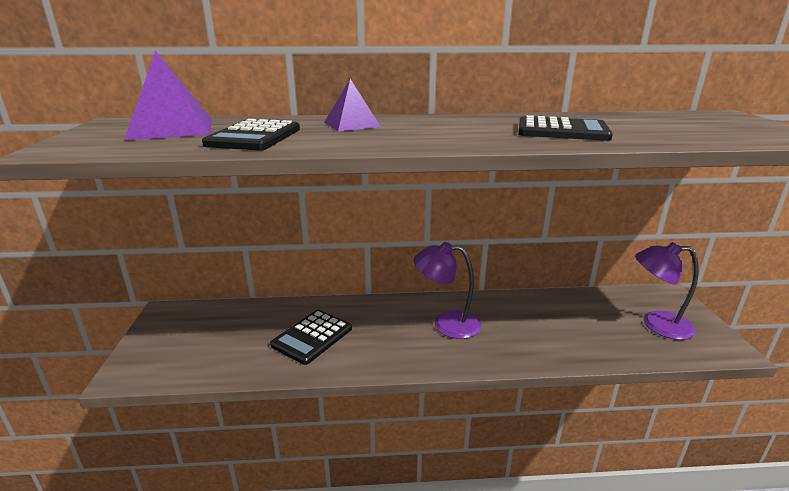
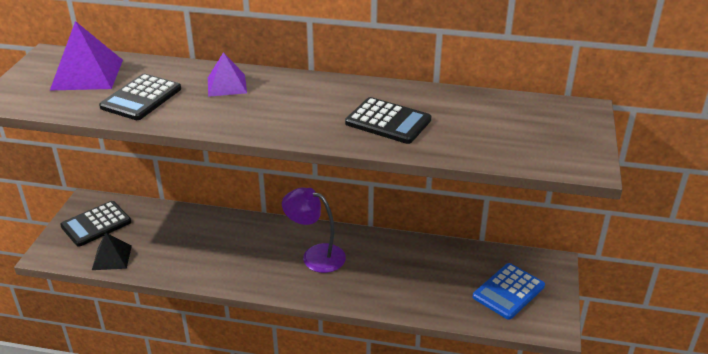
camera: 15 degrees right, 10 degrees up
black calculator [270,310,352,365] -> black calculator moved to [60,201,131,247]
purple lamp [635,242,699,340] -> blue calculator [473,263,545,320]
none -> black pyramid [92,233,132,270]

